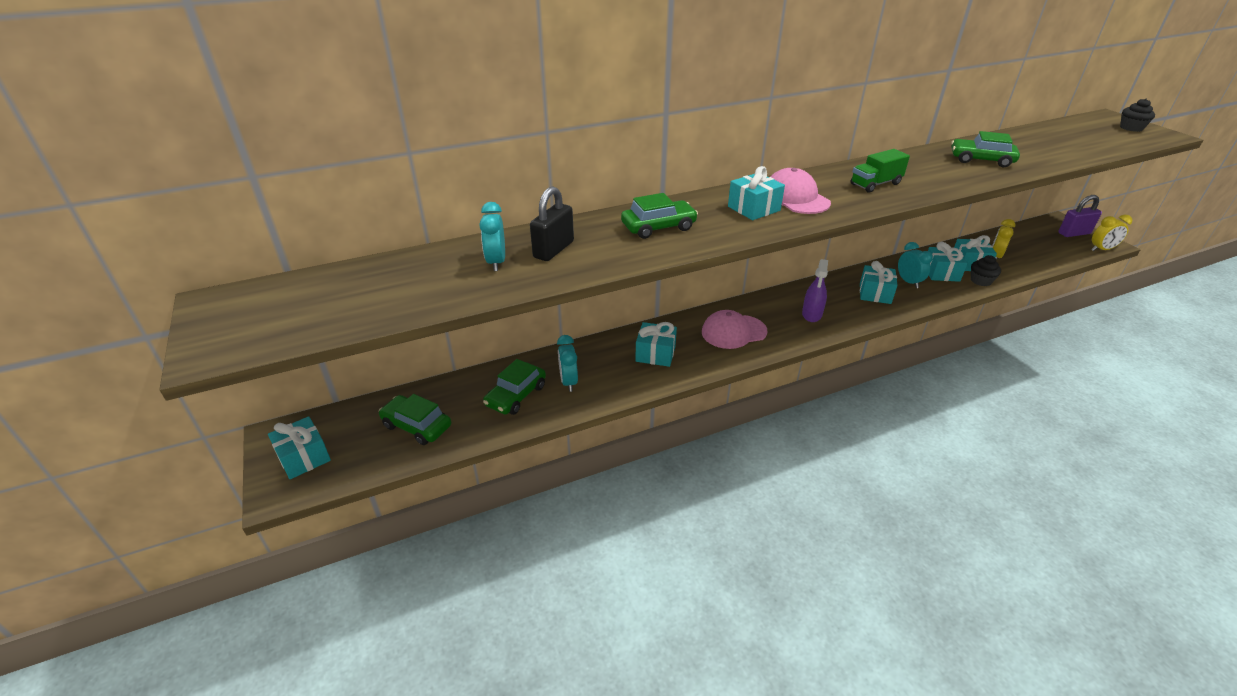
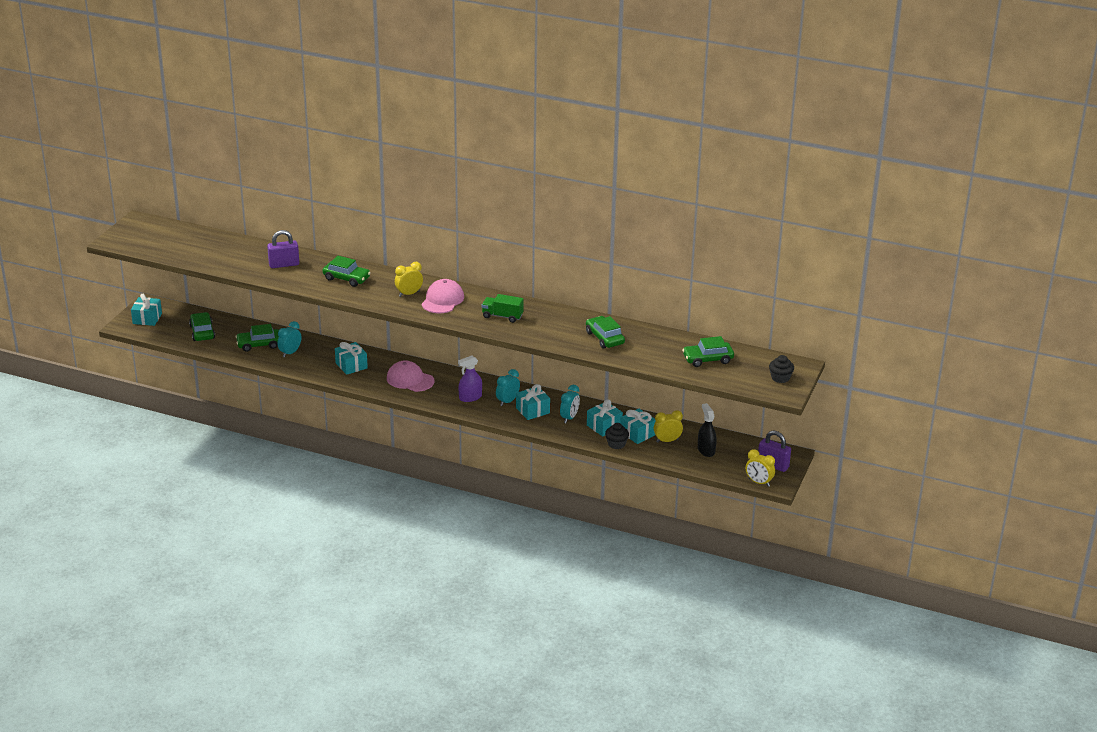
camera: 45 degrees right, 5 degrees down
turquoise clock [479,202,505,271] -> turquoise clock moved to [496,369,520,406]
black padlock [530,186,574,261] -> purple padlock [267,230,299,268]
turquoise gift [728,166,785,220] -> yellow clock [395,262,423,297]
none -> green car [682,336,734,367]
none -> black spray bottle [698,403,717,457]

